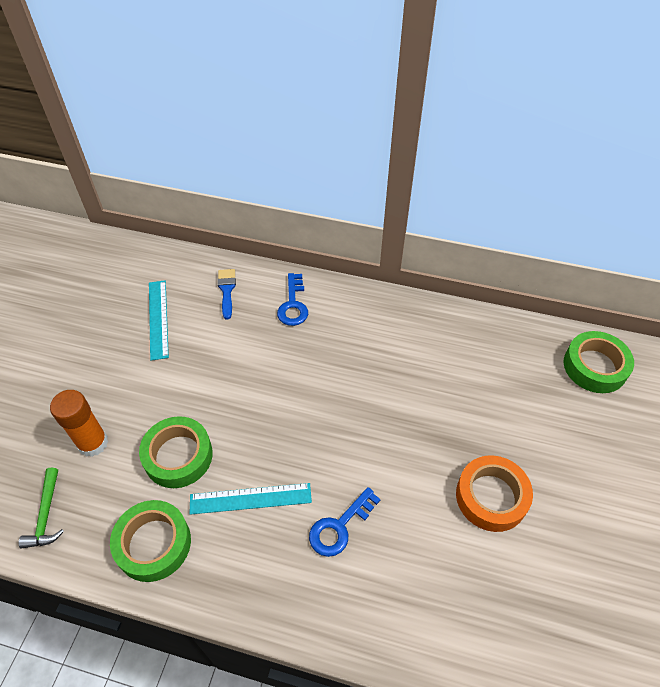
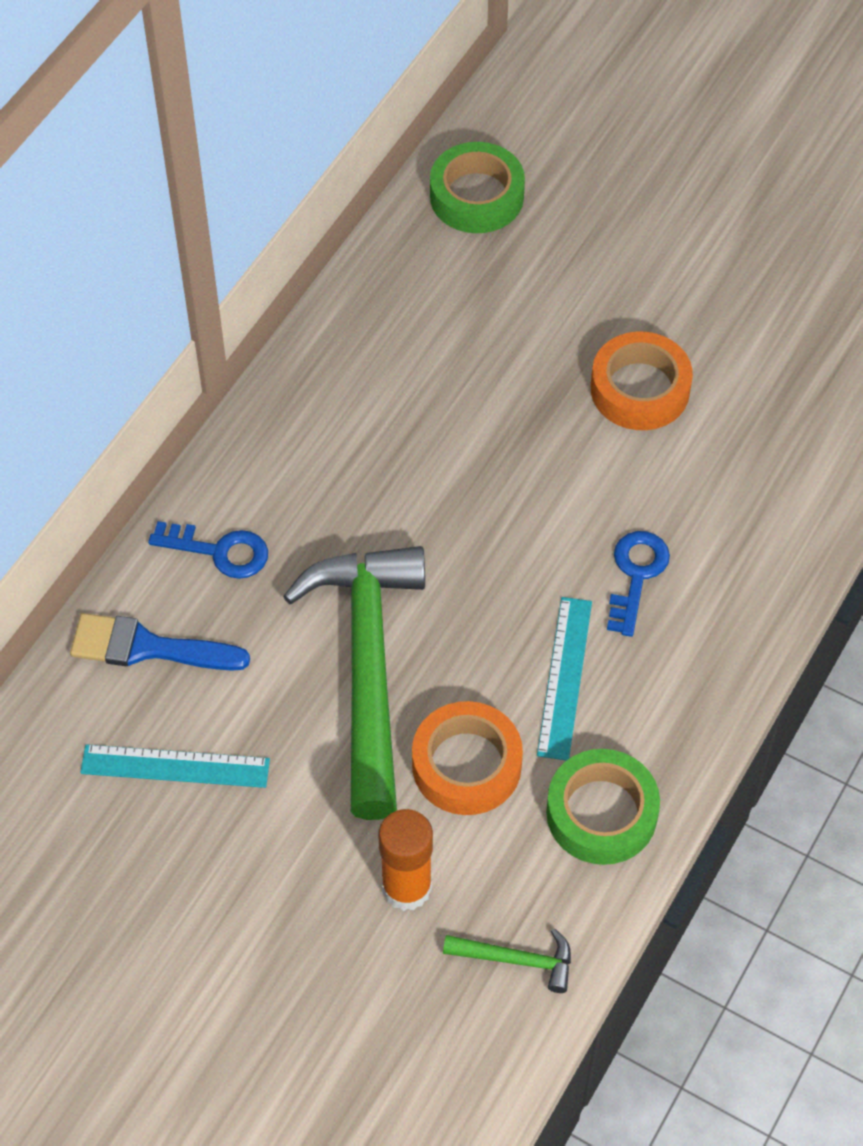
camera: 75 degrees left, 5 degrees up
green tape [139,416,213,488] -> orange tape [412,701,523,815]
blue brush [218,269,236,320] -> blue brush [70,613,250,671], size x1.50
blue key [309,487,381,557] -> blue key turned 135 degrees counterclockwise [607,531,670,637]
none -> green hammer [283,546,425,820]

